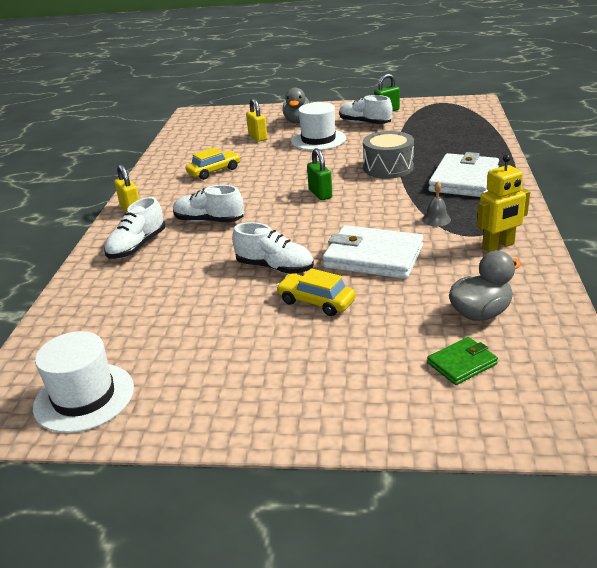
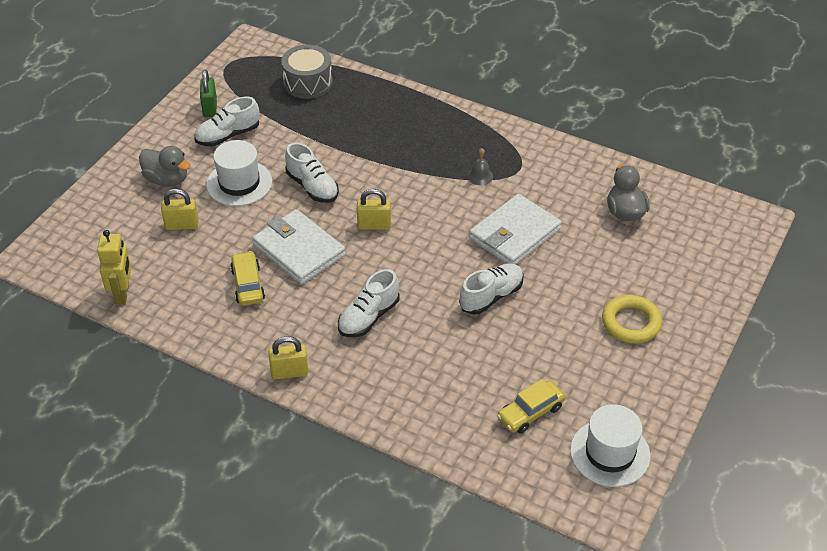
camera: 70 degrees left, 15 degrees up
white shoe [104,197,165,259] -> white shoe moved to [285,143,339,203]
yellow car [276,268,356,316] -> yellow car moved to [497,379,565,434]
green padlock [307,148,332,200] -> yellow padlock [357,189,391,230]
grey drum [363,131,414,179] -> grey drum moved to [281,45,333,99]
green wallet [427,337,498,385] -> none
white wallet [428,152,499,197] -> white wallet moved to [252,209,345,285]
yellow robot [477,154,530,252] -> yellow robot moved to [97,230,131,304]
none -> yellow ring [602,295,662,343]

